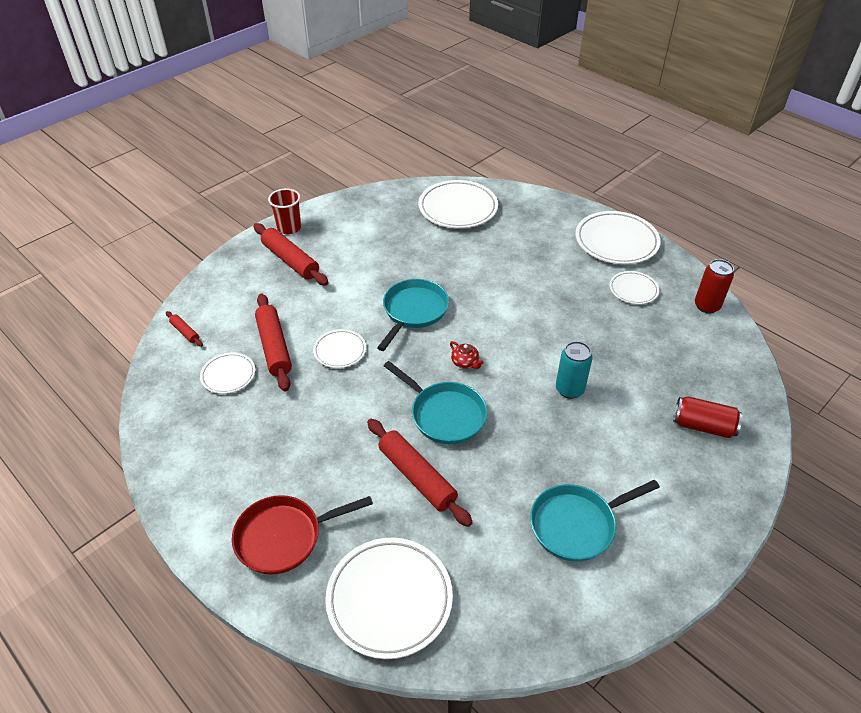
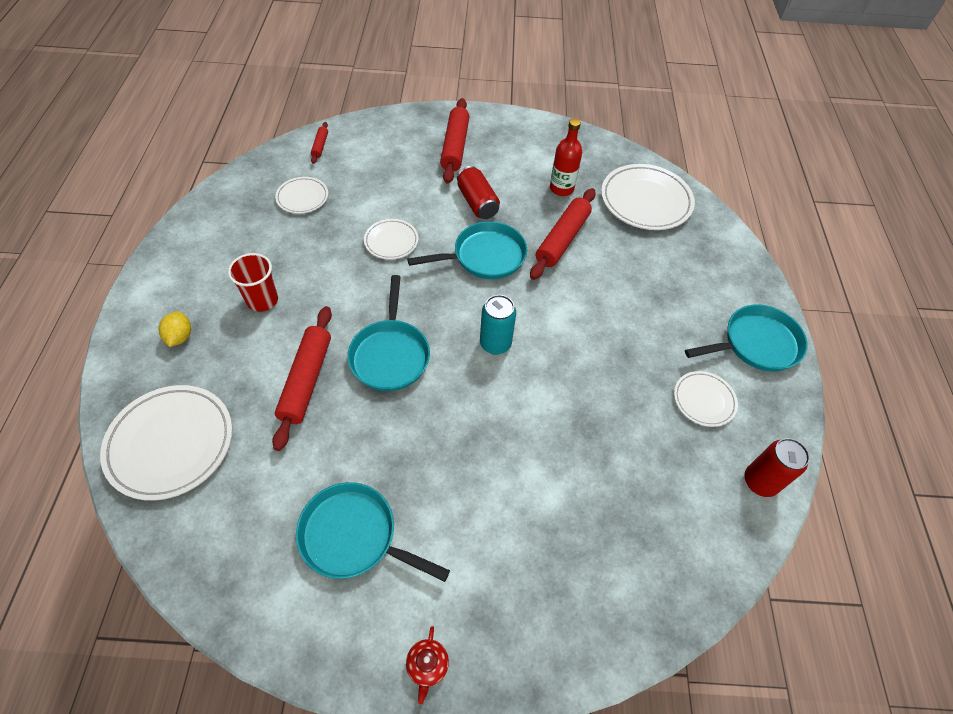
camera: 45 degrees right, 10 degrees up
red pan [232,495,373,575] -> yellow lemon [159,311,191,347]
red rolling pin [255,294,292,392] -> red rolling pin moved to [530,188,596,280]
red cup [268,188,301,234] -> red cup moved to [228,253,278,312]
red teapot [450,341,484,369] -> red teapot moved to [406,626,449,704]
turquoise can [556,341,592,399] -> turquoise can moved to [480,295,516,355]
white plate [575,211,661,264] -> turquoise pan [685,304,808,372]
red can [673,396,743,438] -> red can moved to [457,166,500,219]
none -> red bottle [550,118,582,196]

